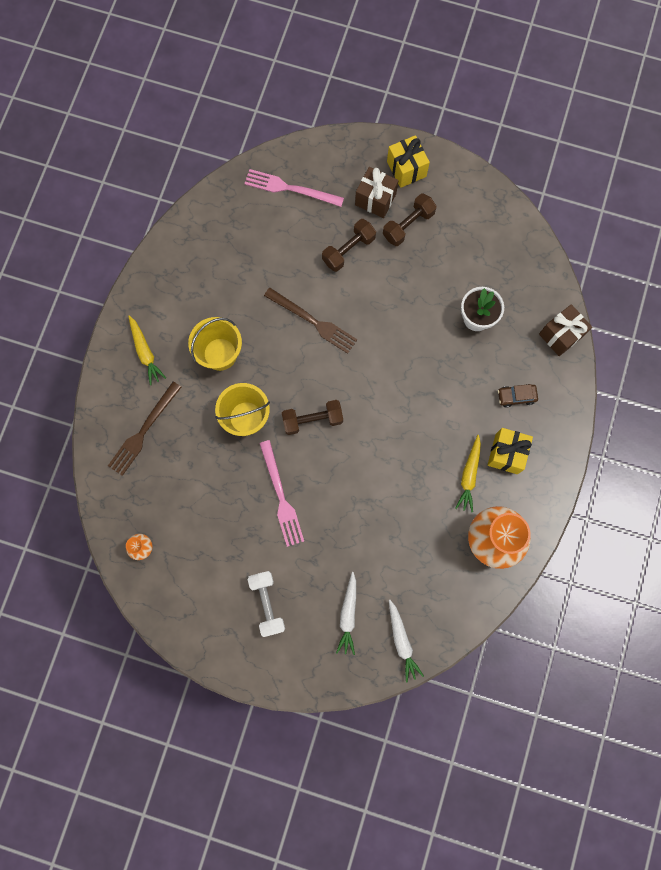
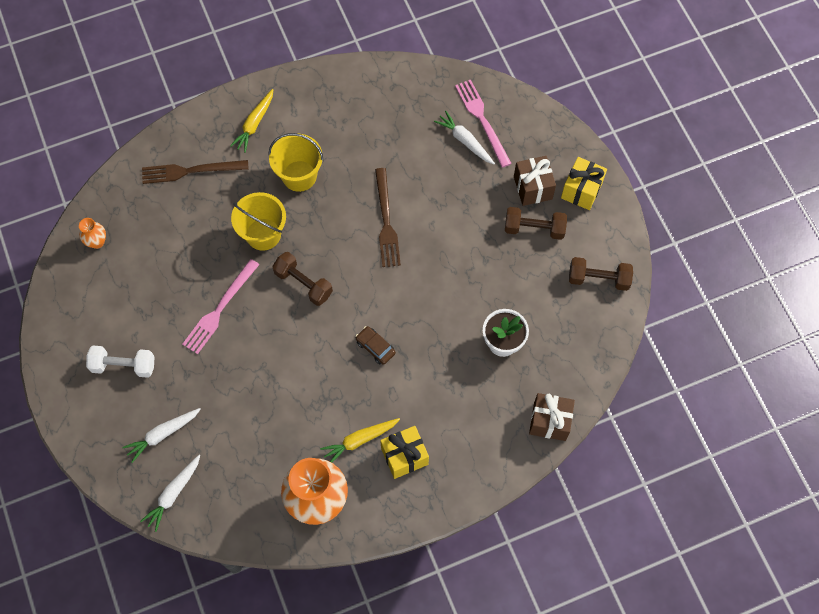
camera: 50 degrees right, 10 degrees down
white dumbbell [248,571,285,637] -> white dumbbell turned 60 degrees clockwise [86,345,155,378]
brown dumbbell [322,219,376,272] -> brown dumbbell moved to [569,257,633,291]
brown car [498,384,538,408] -> brown car moved to [355,326,396,365]
none -> white carrot [434,111,495,164]

